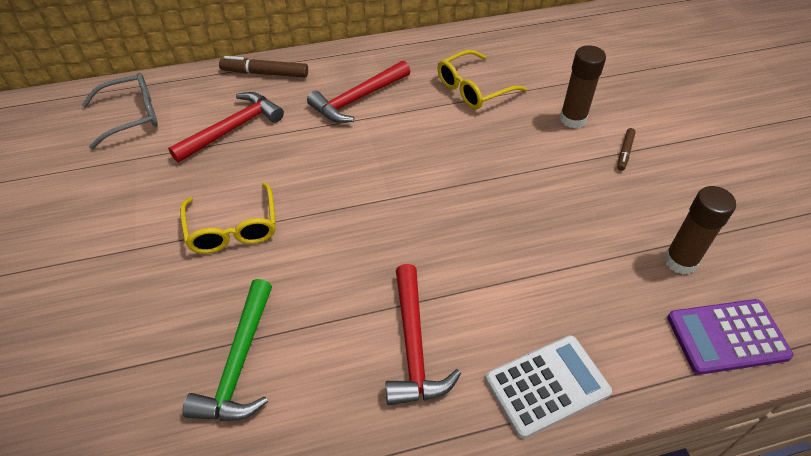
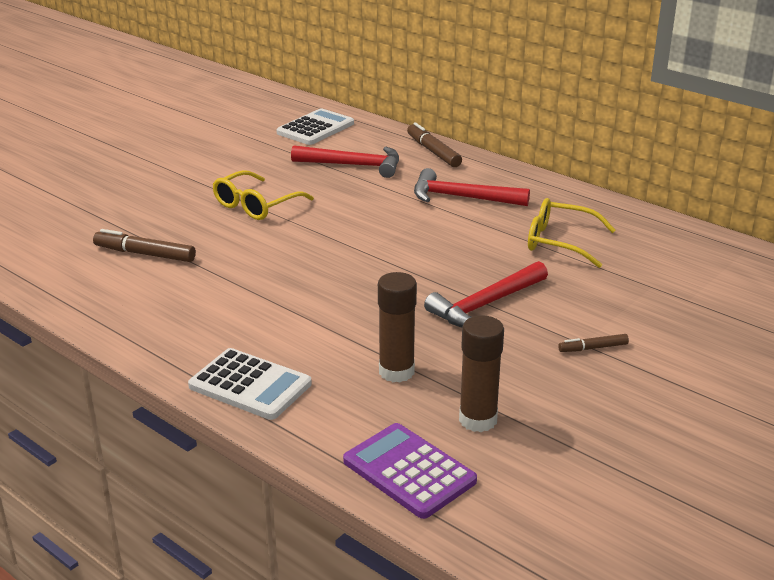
camera: 55 degrees right, 20 degrees down
grey glasses [82,73,158,149] -> white calculator [276,108,354,145]
green hammer [182,279,272,421] -> brown marker [93,229,196,262]
red hammer [385,264,461,405] -> red hammer moved to [424,261,548,327]
brown glue stick [560,45,606,128] -> brown glue stick moved to [378,272,417,382]

